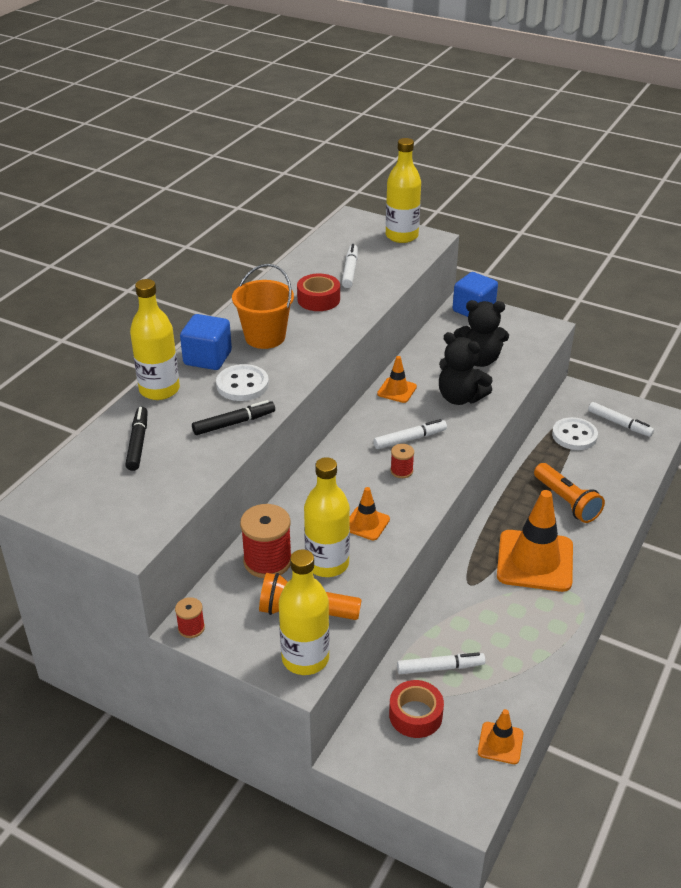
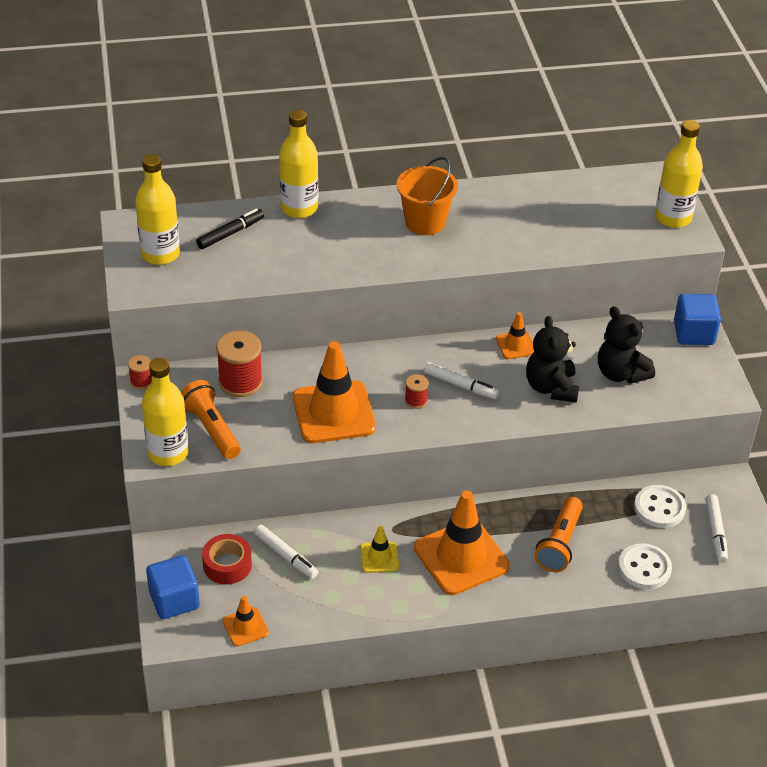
camera: 50 degrees right, 5 degrees up
blue cube [180,314,232,370] -> blue cube moved to [146,555,200,619]
black marker [192,400,275,435] -> none
white button [216,364,269,401] -> white button moved to [618,543,672,589]
red tape [297,273,340,311] -> none
yellow bottle [304,457,350,577] -> yellow bottle moved to [135,154,180,265]
white marker [342,244,358,288] -> none
orange traffic cone [350,487,390,540] -> orange traffic cone [293,341,376,443], size x2.07
none -> yellow traffic cone [360,526,399,573]

